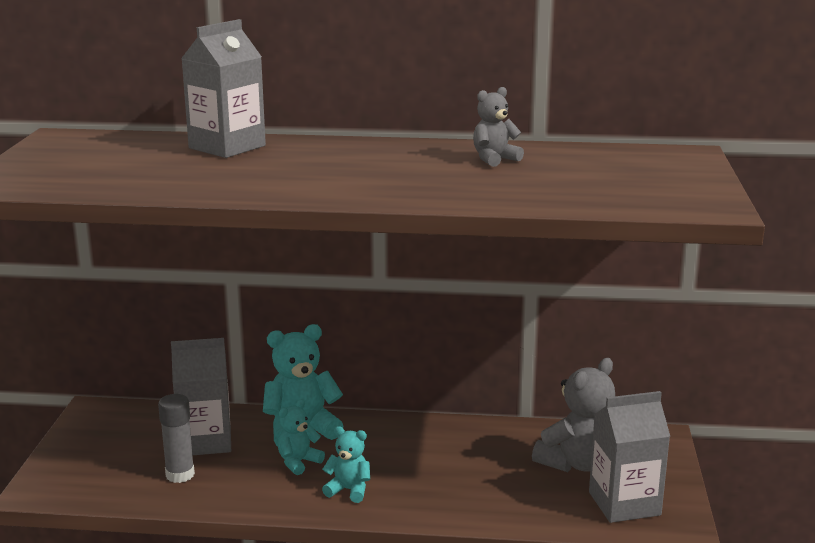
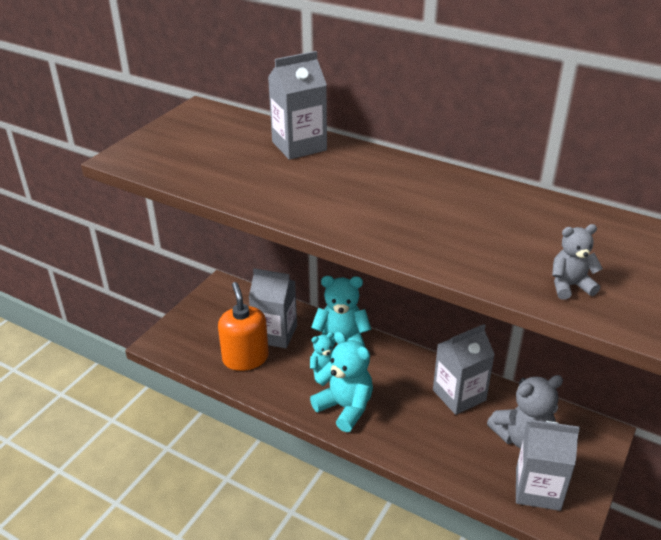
camera: 25 degrees right, 15 degrees up
grey glue stick [158,394,195,483] -> orange soap dispenser [218,282,269,371]
turquoise teddy bear [322,426,370,503] -> turquoise teddy bear [310,331,373,432], size x1.77
grey teddy bear [473,87,524,167] -> grey teddy bear moved to [552,224,603,300]
none -> grey carton [433,324,495,415]

